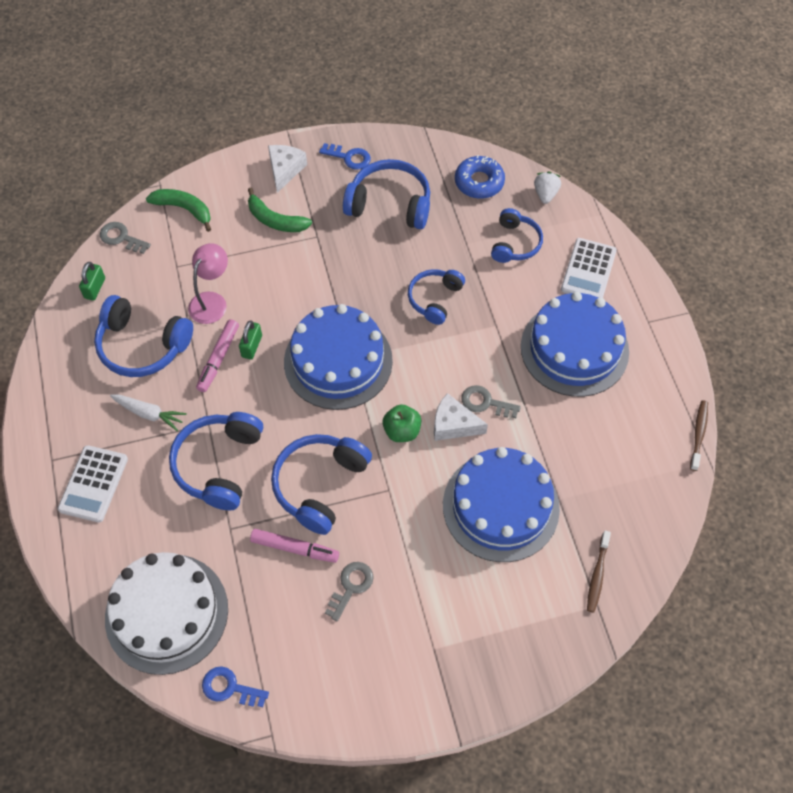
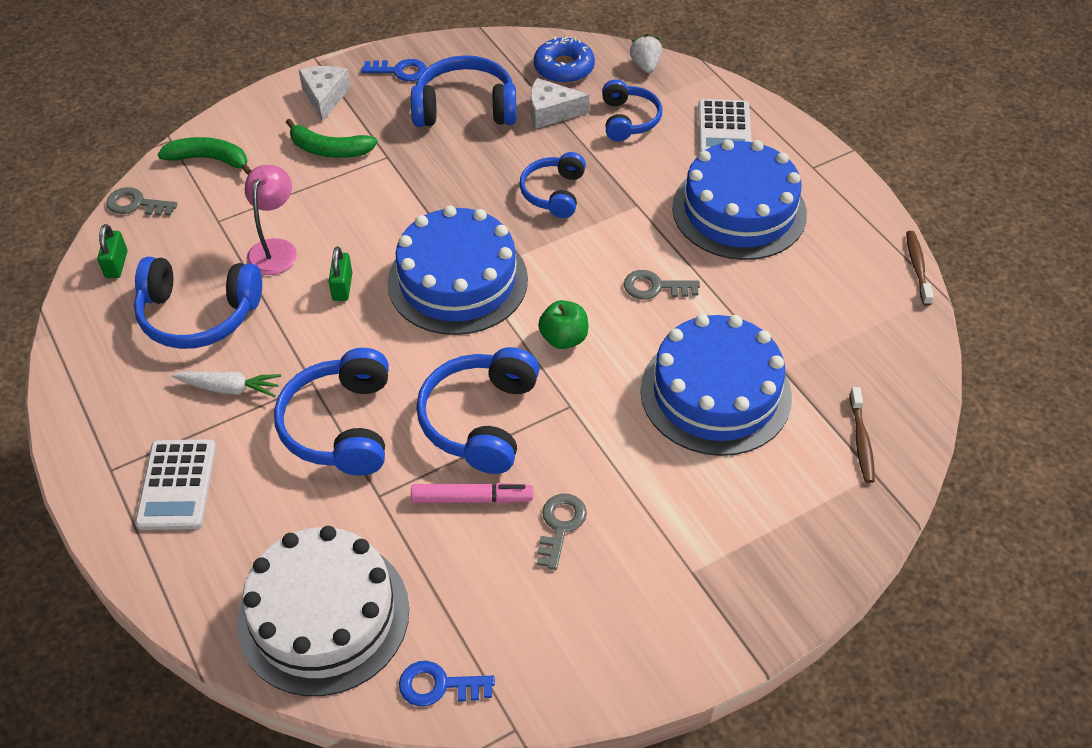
camera: 15 degrees left, 10 degrees down
pink marker [196,319,239,392] -> none
white cheese [434,393,488,441] -> white cheese moved to [531,78,589,129]

